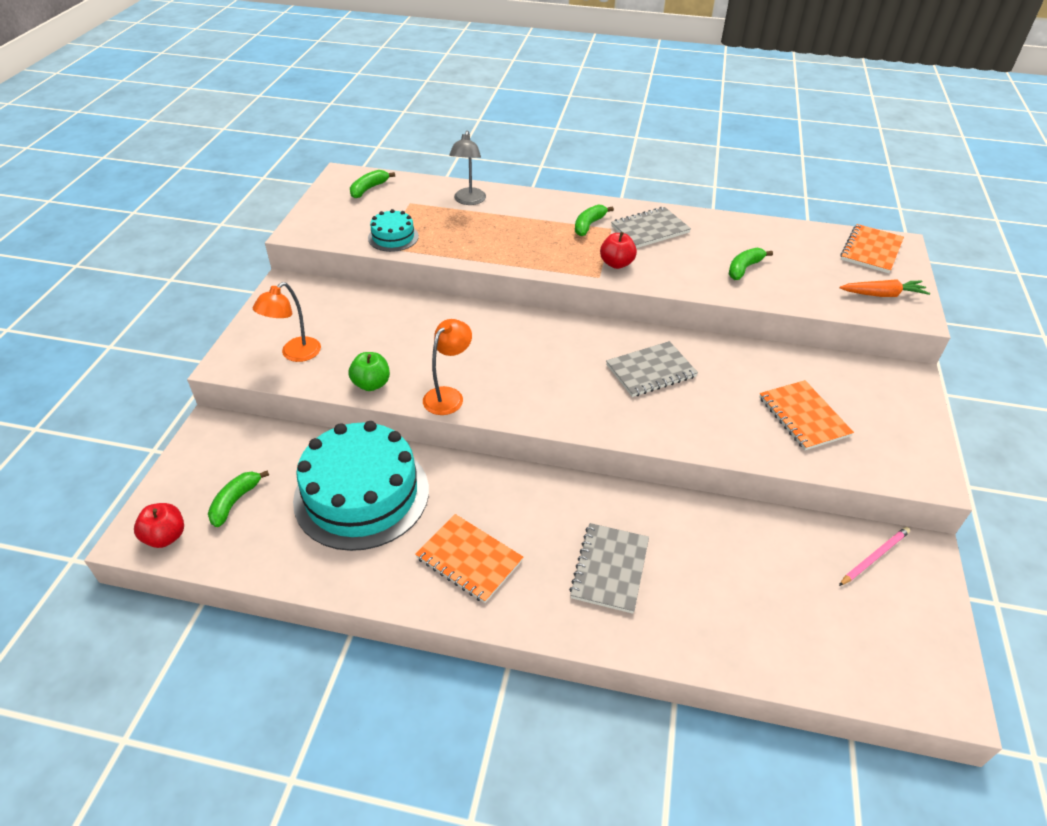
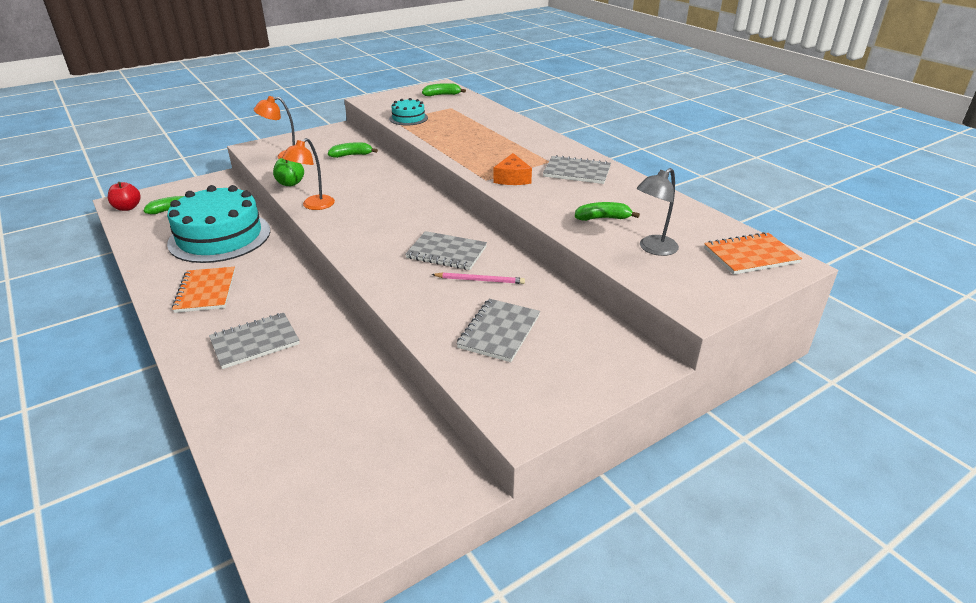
camera: 45 degrees right, 10 degrees down
orange lamp [423,319,472,415] -> orange lamp turned 135 degrees clockwise [282,138,335,210]
grey lamp [449,130,486,205] -> grey lamp moved to [636,168,679,256]
green banana [575,204,614,236] -> green banana moved to [328,142,378,158]
red apple [600,232,637,269] -> orange cheese [493,153,532,185]
orange notebook [759,380,854,450] -> grey notebook [456,299,540,362]
pink pencil [839,527,910,586] -> pink pencil moved to [431,272,525,284]
orange carrot [840,280,930,297] -> none

